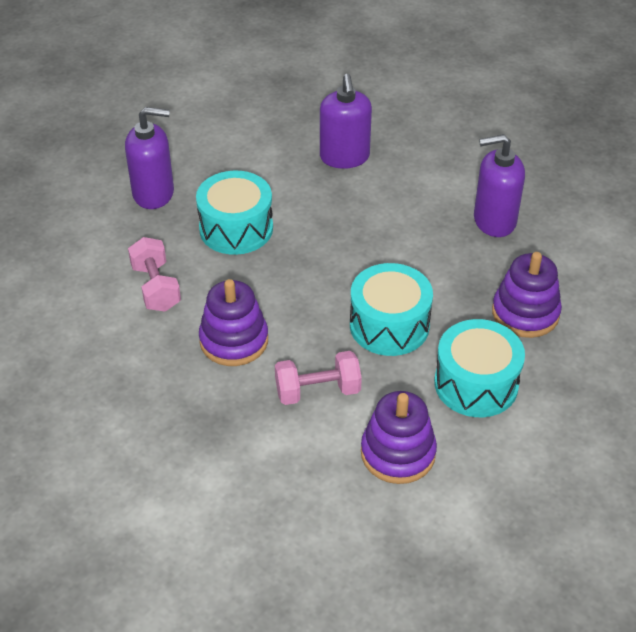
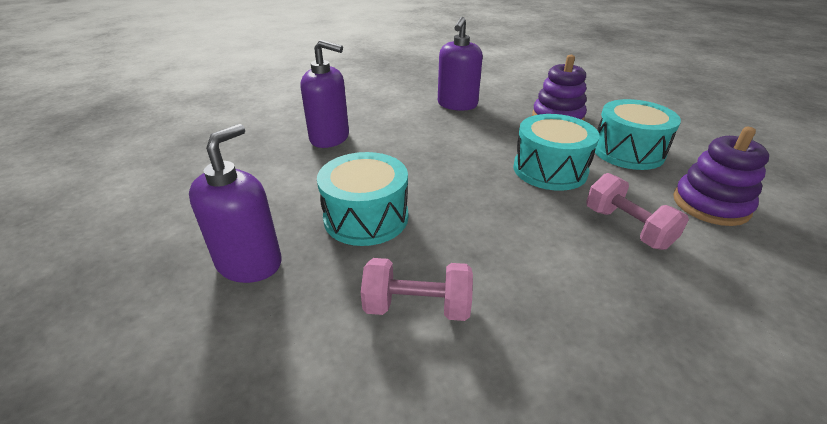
camera: 65 degrees left, 10 degrees down
purple stacking toy [199,279,268,366] -> none
pink dumbbell [275,351,362,405] -> pink dumbbell turned 45 degrees counterclockwise [586,173,689,250]

